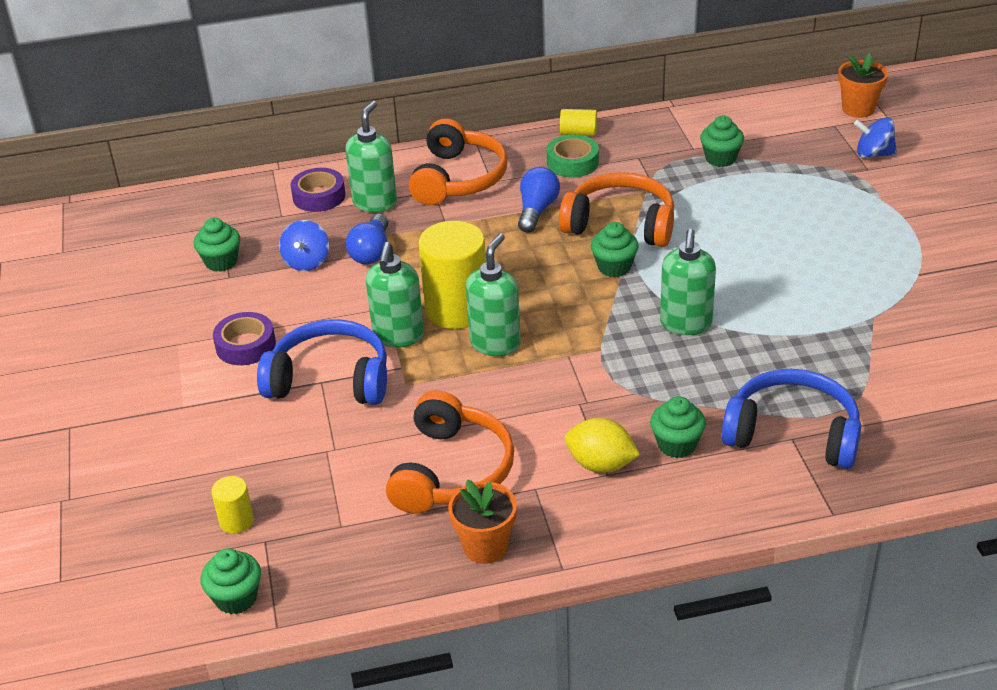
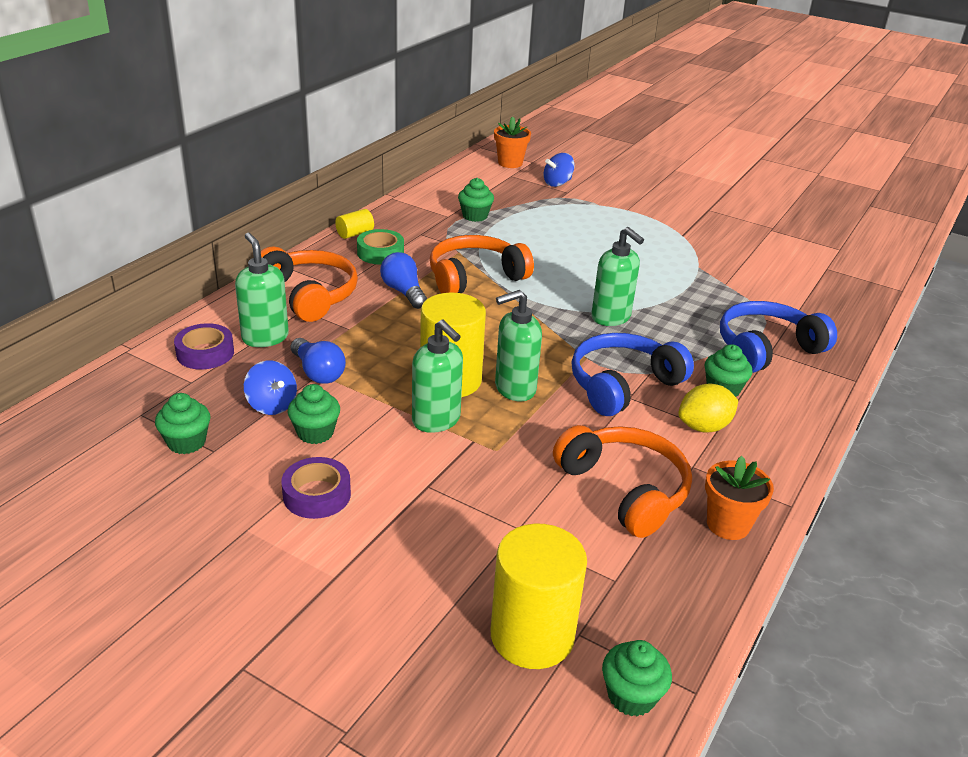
camera: 50 degrees left, 5 degrees down
yellow cylinder [211,476,254,534] -> yellow cylinder [491,524,587,669], size x2.14
blue headphones [257,319,387,405] -> blue headphones moved to [572,333,694,416]
green soap dispenser [466,233,521,356] -> green soap dispenser turned 90 degrees counterclockwise [495,290,542,402]
green cupcake [591,222,639,277] -> green cupcake moved to [287,384,340,444]

